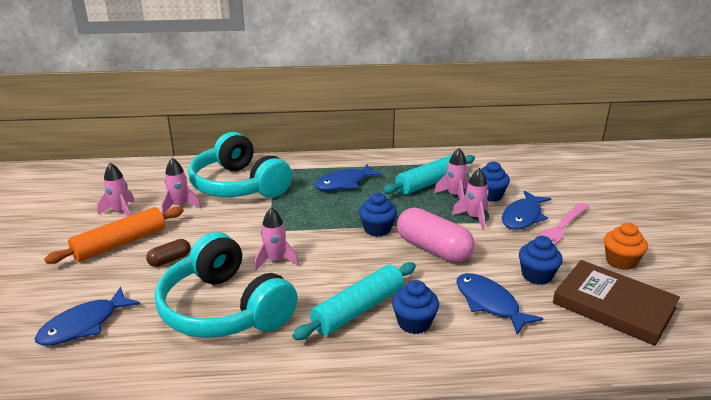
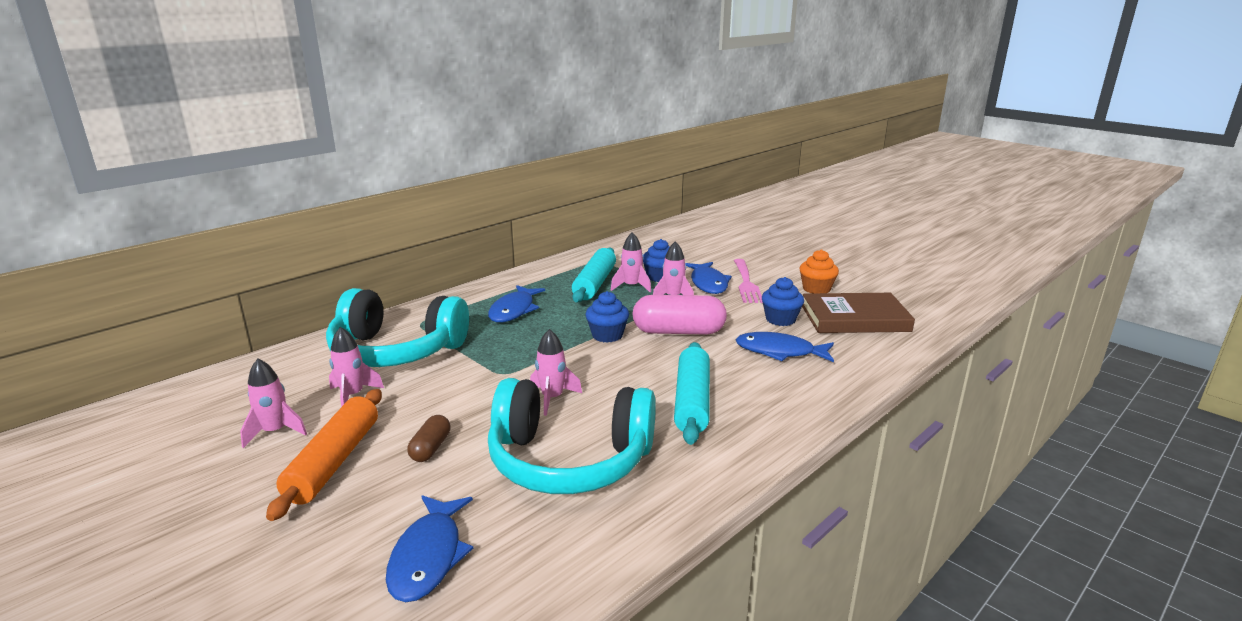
camera: 40 degrees left, 5 degrees down
blue cupcake [392,280,439,334] -> none

